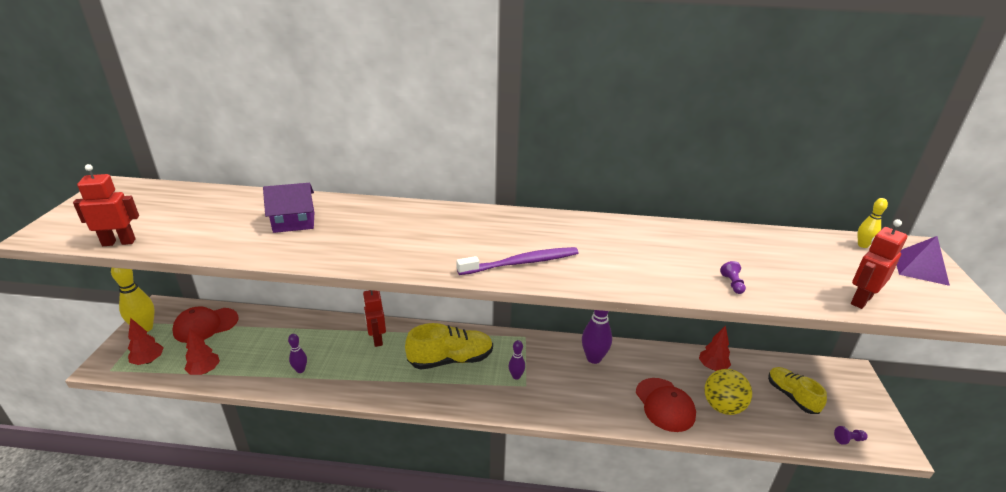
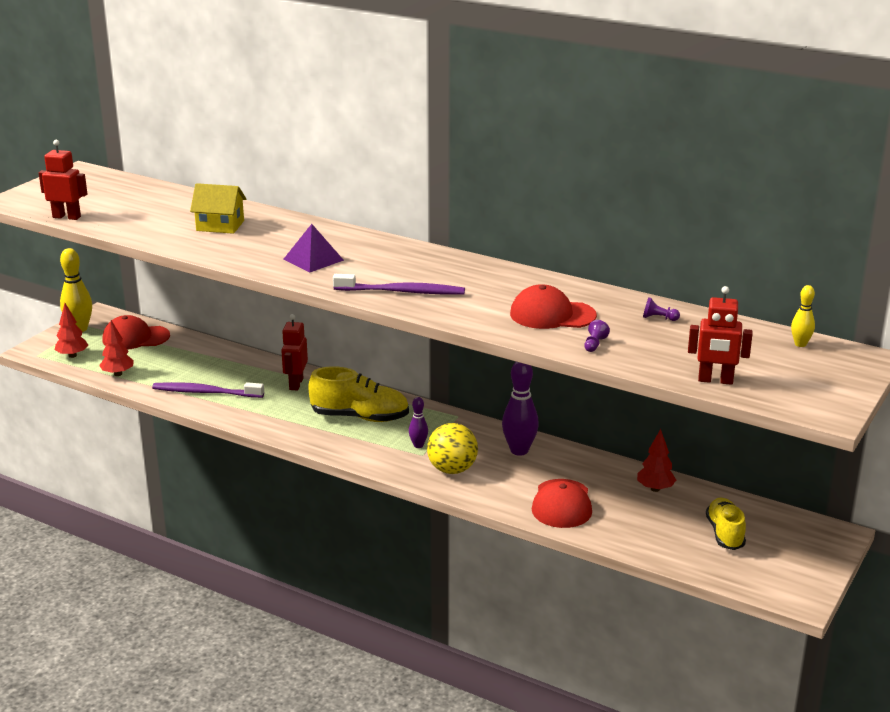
camera: 25 degrees right, 5 degrees down
purple house [263,183,314,233] -> yellow house [190,183,246,234]
purple bowling pin [288,334,307,373] -> purple toothbrush [152,382,264,398]
yellow ball [704,369,752,415] -> yellow ball moved to [427,423,478,474]
purple pawn [834,426,868,445] -> purple pawn moved to [643,297,680,321]
red robot [851,219,907,309] -> red robot turned 150 degrees counterclockwise [688,286,753,385]
purple pyramid [897,236,950,286] -> purple pyramid moved to [283,224,344,273]
none -> red cap [510,284,597,329]

